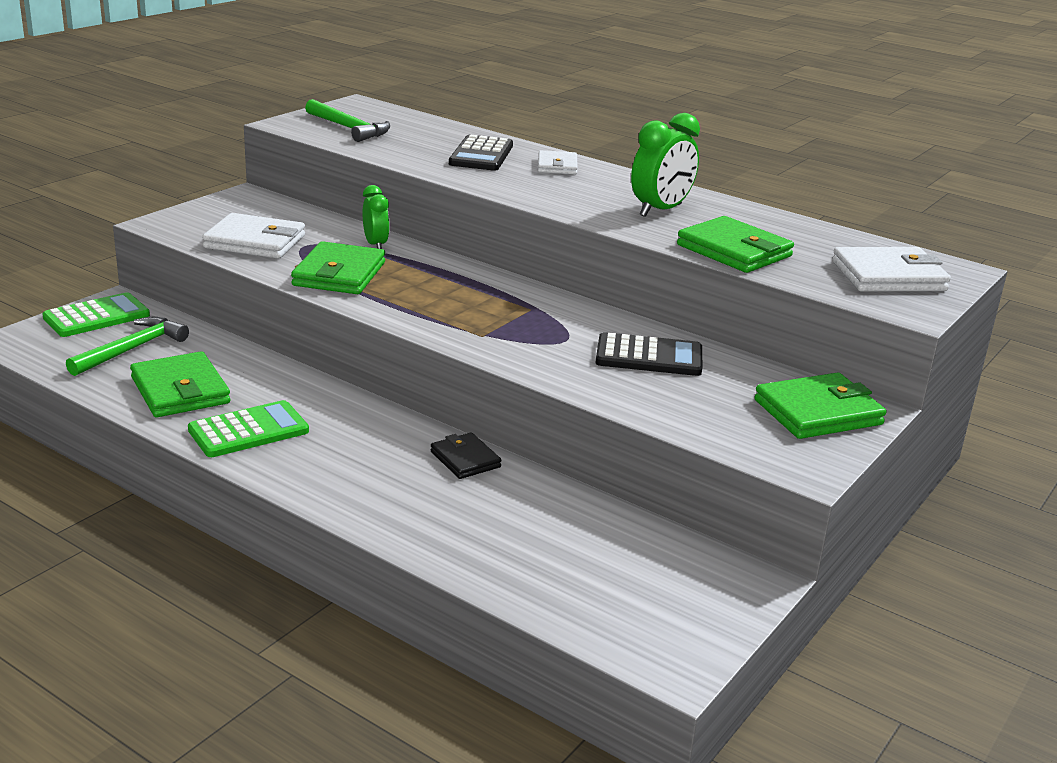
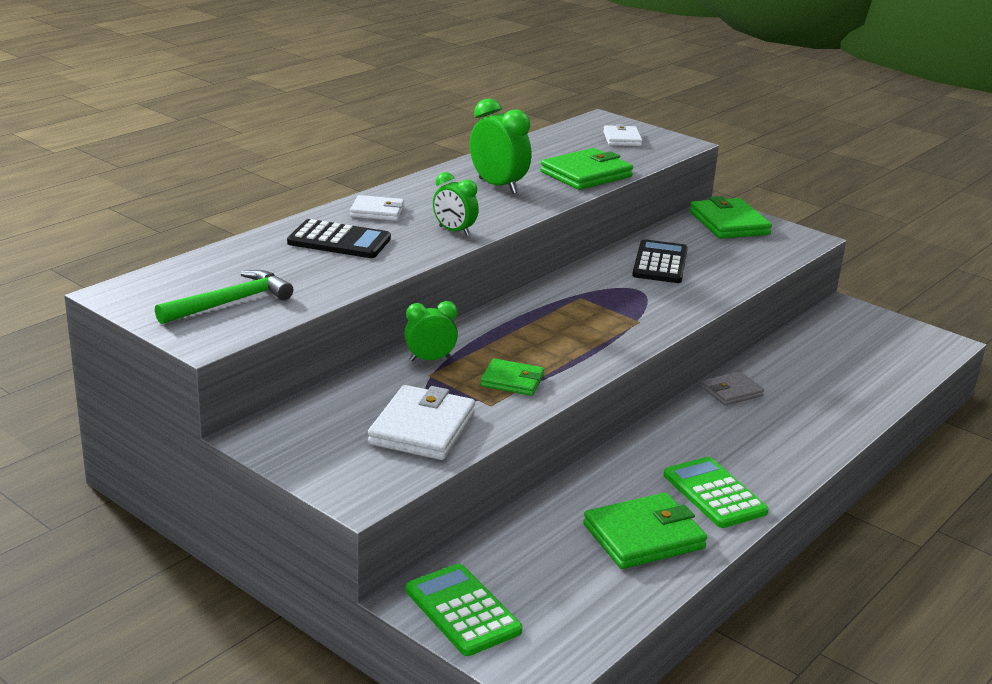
camera: 85 degrees left, 0 degrees up
green hammer [66,317,189,376] -> none
green wallet [291,241,385,294] -> green wallet [480,358,544,396], size x0.60
black wallet [431,432,502,479] -> grey wallet [701,371,764,406]
white wallet [832,247,951,292] -> white wallet [603,124,642,146], size x0.60
none -> green clock [433,172,479,236]

